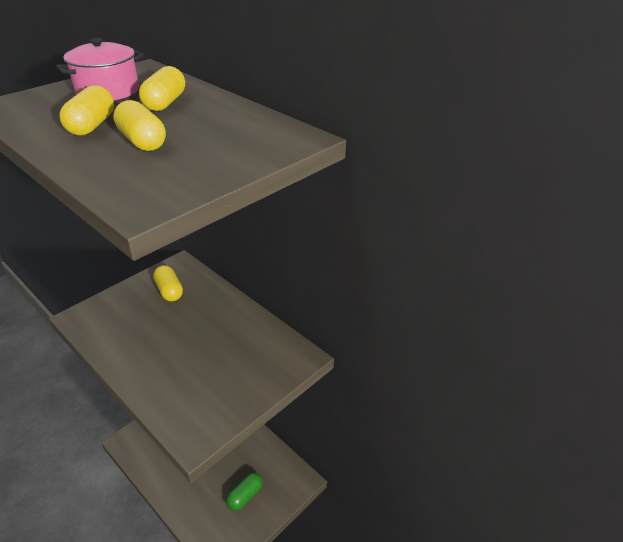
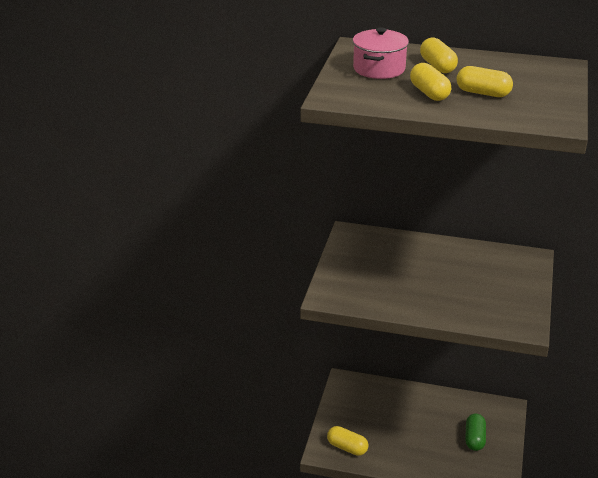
camera: 30 degrees left, 5 degrees down
yellow capsule [153,265,183,301] -> yellow capsule moved to [327,426,368,456]

